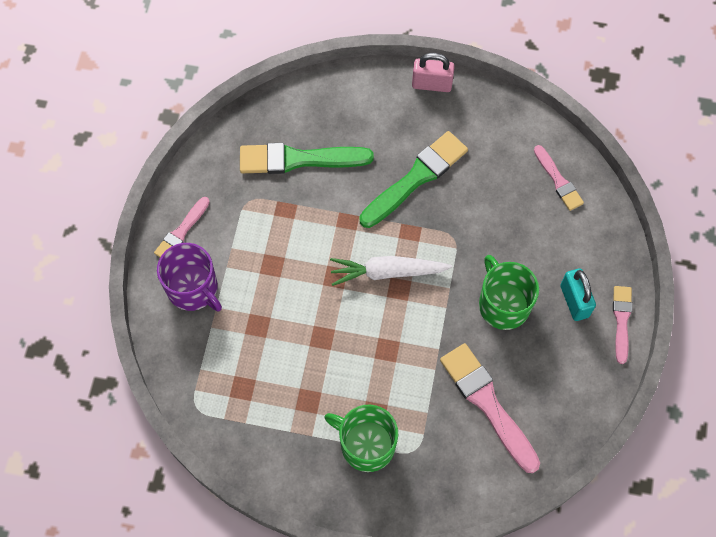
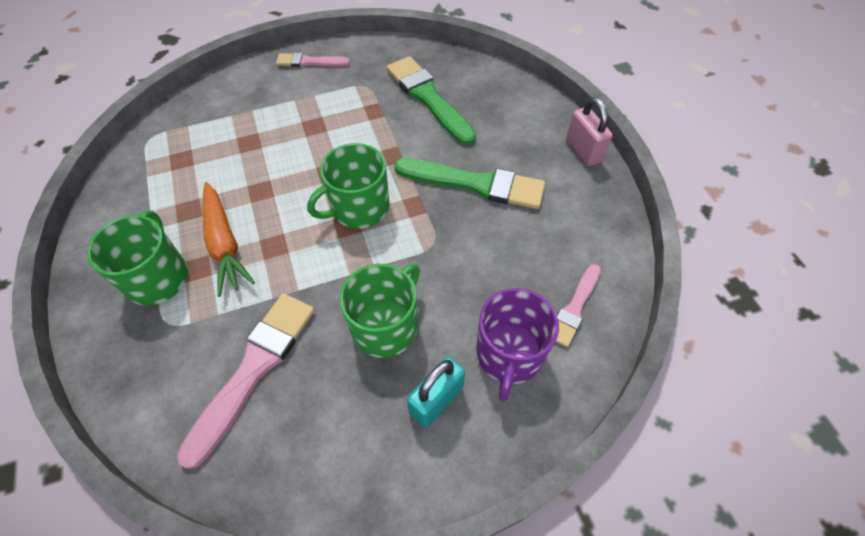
camera: 60 degrees right, 10 degrees down
purple mug [157,243,222,311] -> purple mug moved to [476,288,559,401]
white carrot [330,256,452,286] -> green mug [307,143,389,229]
pink brush [613,286,632,364] -> none
none -> orange carrot [203,182,255,297]

